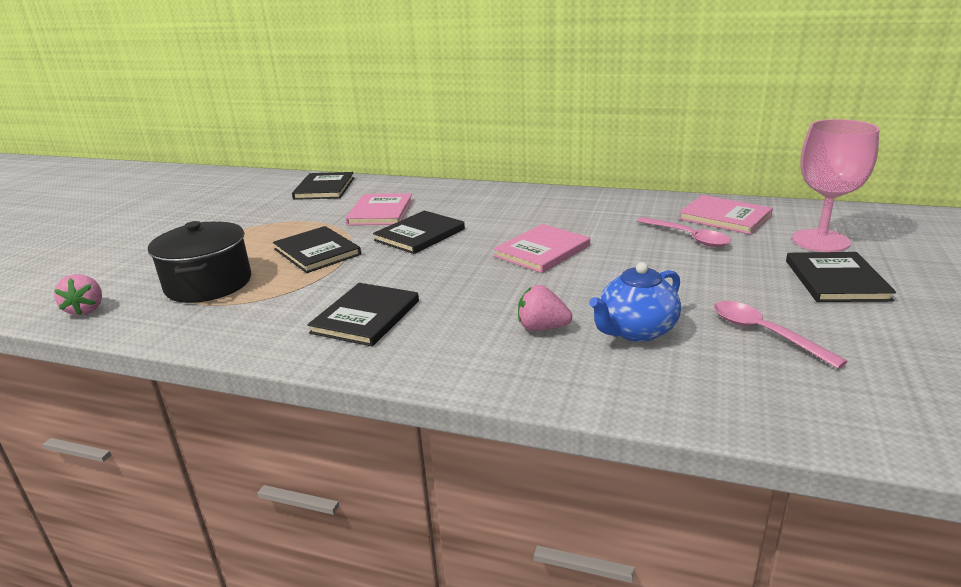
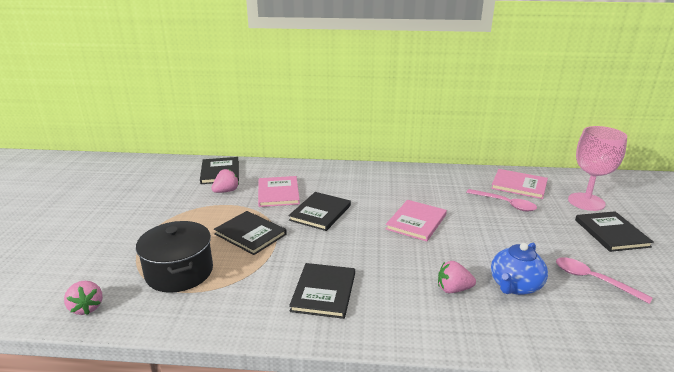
camera: 15 degrees left, 0 degrees up
none -> pink strawberry [211,169,239,193]

